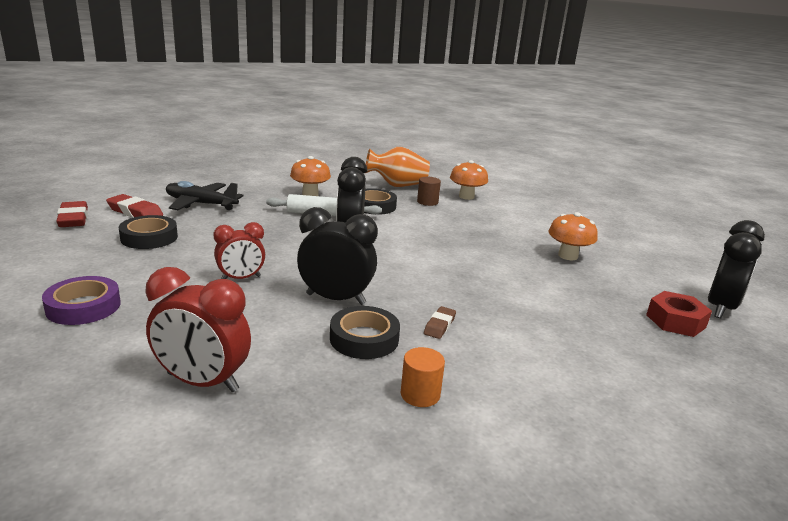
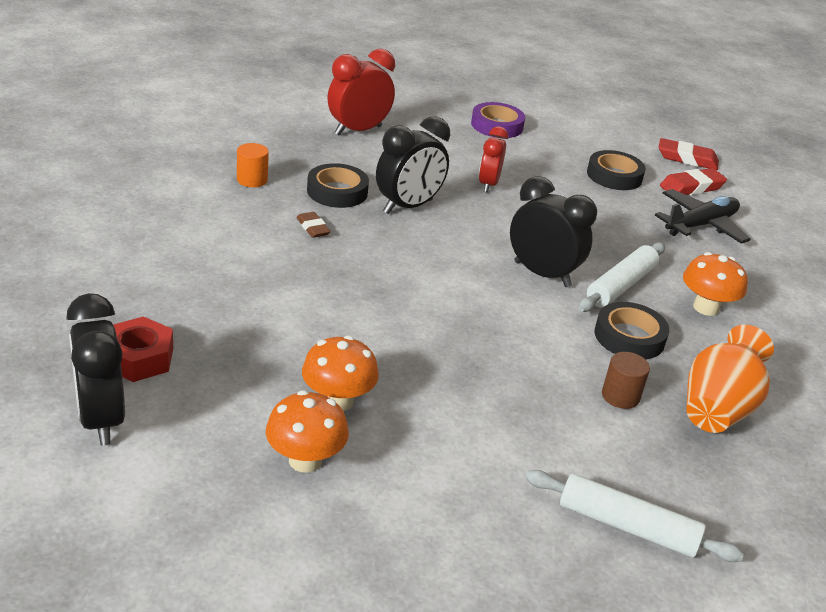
camera: 125 degrees right, 10 degrees up
orange mushroom [450,160,488,200] -> orange mushroom moved to [266,390,349,473]
none -> white rolling pin [526,470,744,562]

